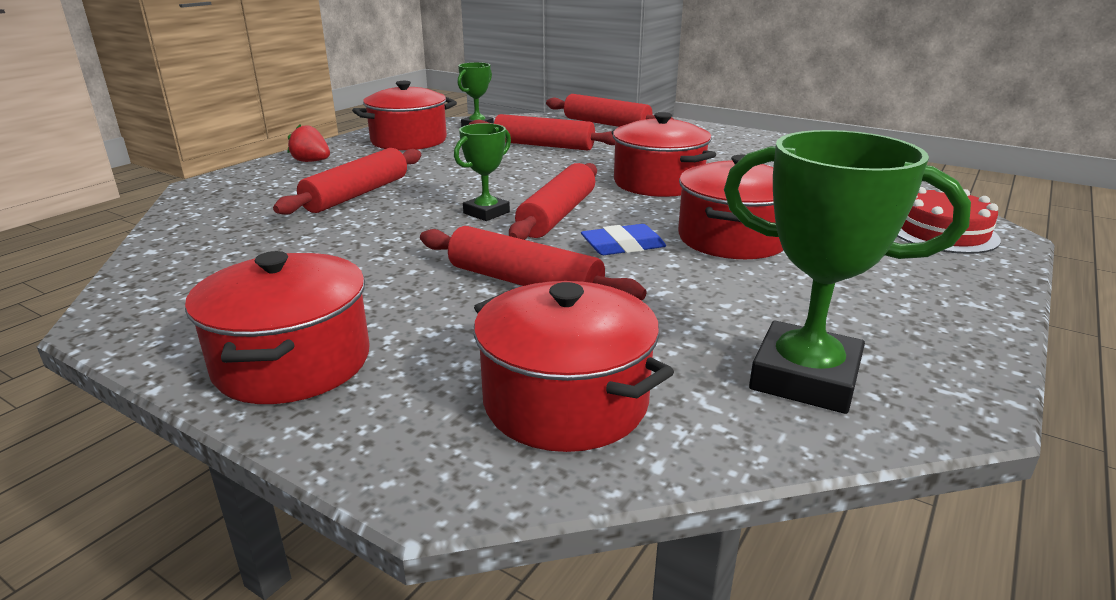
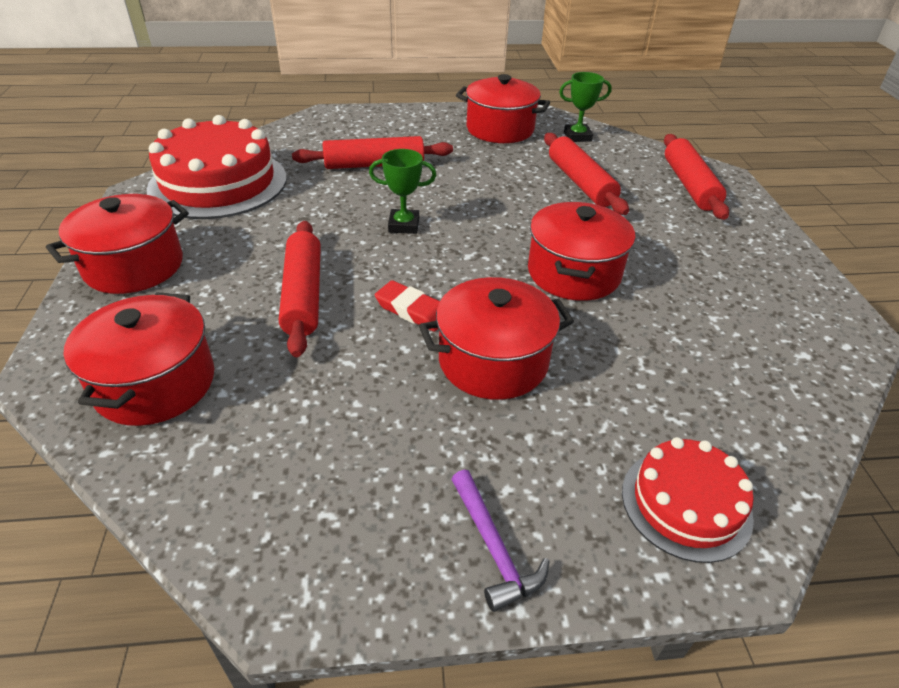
camera: 50 degrees right, 15 degrees up
red strawberry [287,124,330,162] -> none
red rolling pin [509,163,597,240] -> none
blue eraser [581,224,666,255] -> red eraser [375,280,440,332]
green trophy [724,130,971,414] -> none
none -> red cake [147,115,287,219]
none -> purple hammer [451,470,549,612]

